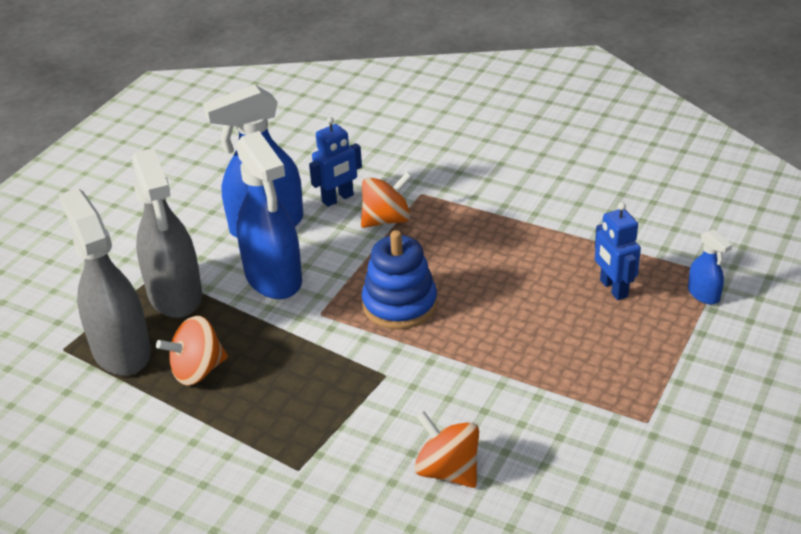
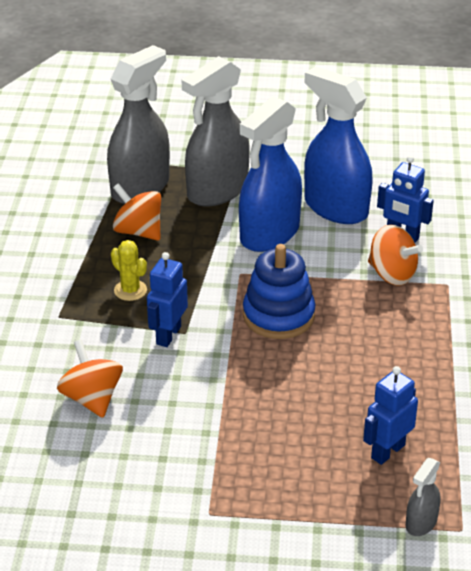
camera: 65 degrees right, 0 degrees up
orange spinning top [414,411,479,488] -> orange spinning top turned 45 degrees counterclockwise [57,340,123,418]
blue spray bottle [688,229,732,304] -> grey spray bottle [406,458,441,536]
none -> yellow cactus [111,240,147,301]
none -> blue robot [147,252,188,347]

